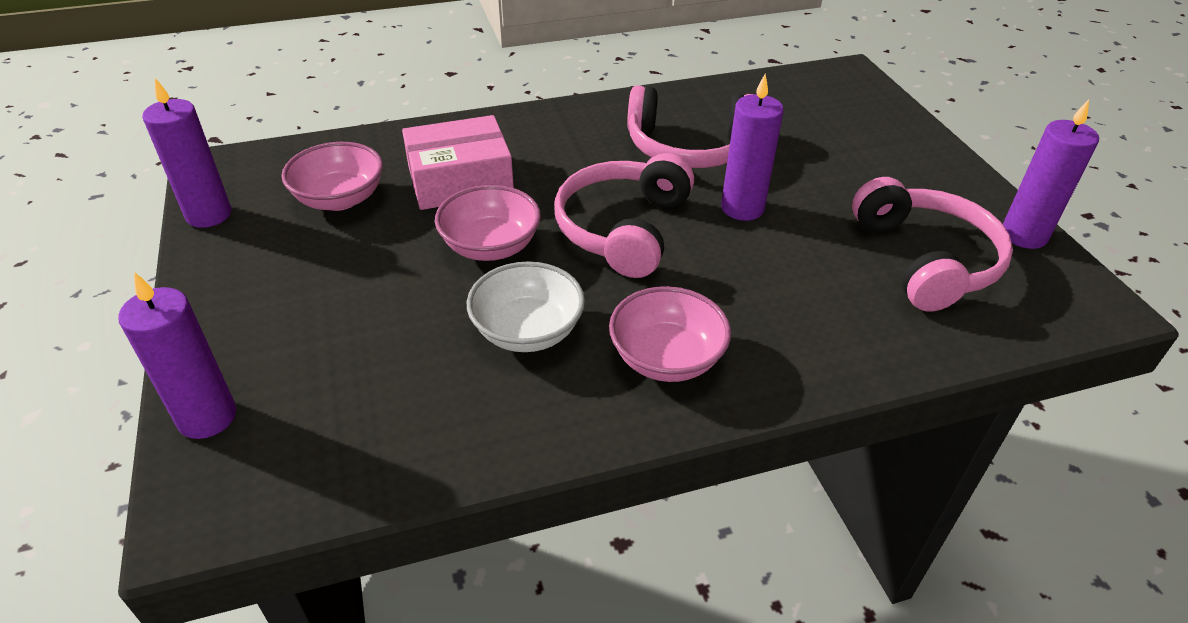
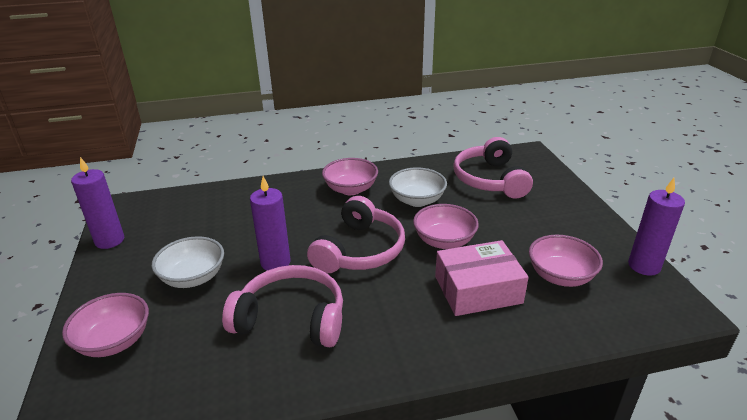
camera: 175 degrees left, 10 degrees down
purple candle [118,272,236,439] -> none
pink headphones [852,177,1013,312] -> pink headphones moved to [453,137,533,199]
none -> pink bowl [62,293,149,357]
none -> white bowl [152,236,224,288]

